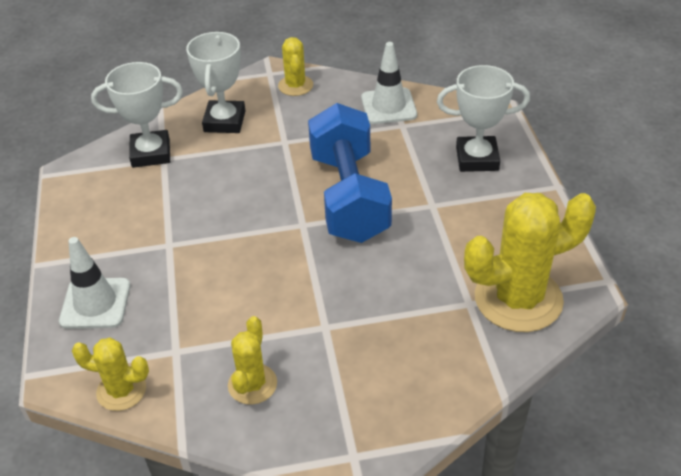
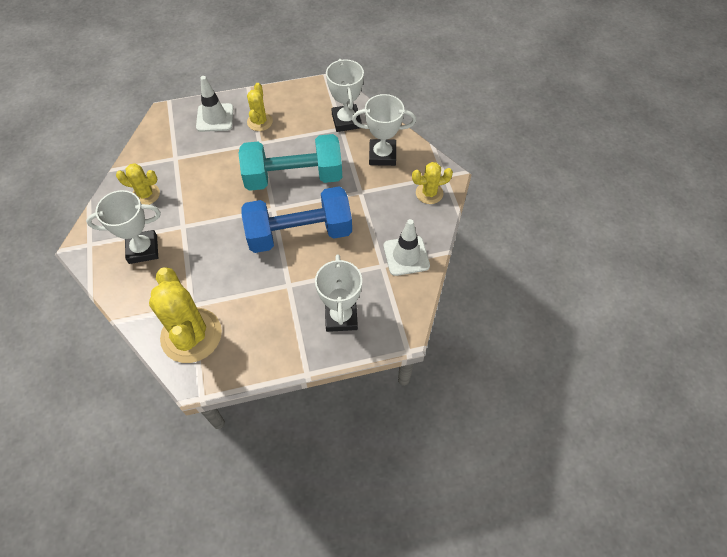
camera: 85 degrees right, 15 degrees up
yellow cactus [72,338,149,411] -> yellow cactus moved to [247,83,273,131]
none -> white trophy [86,190,161,264]
none -> turquoise dumbbell [239,134,342,191]

